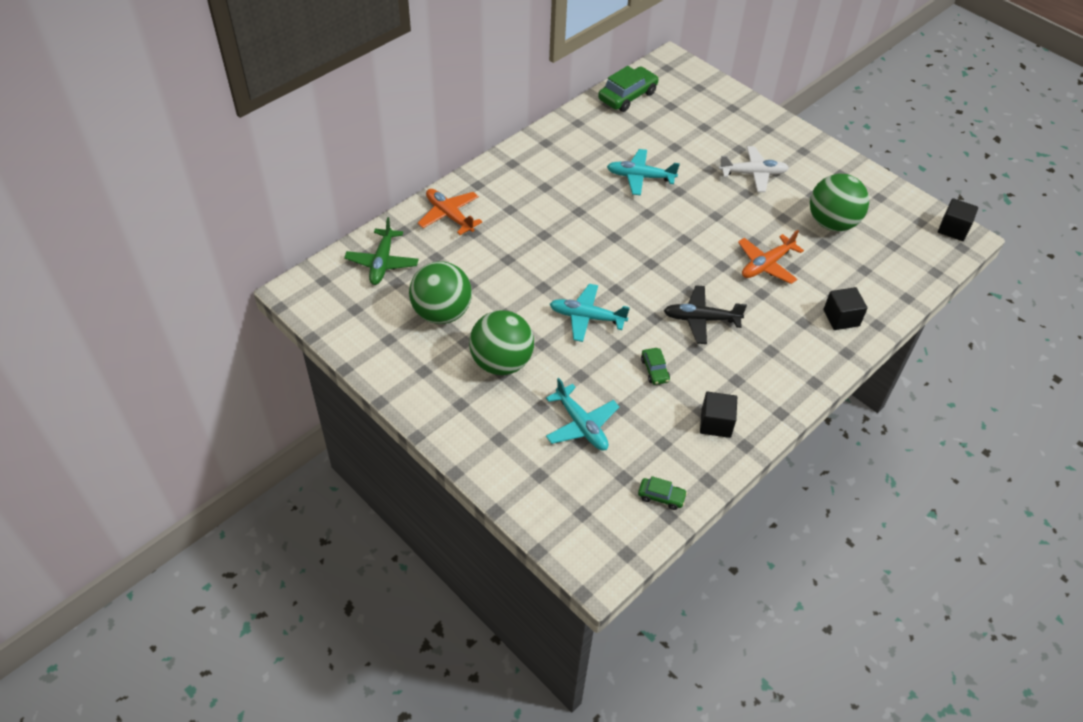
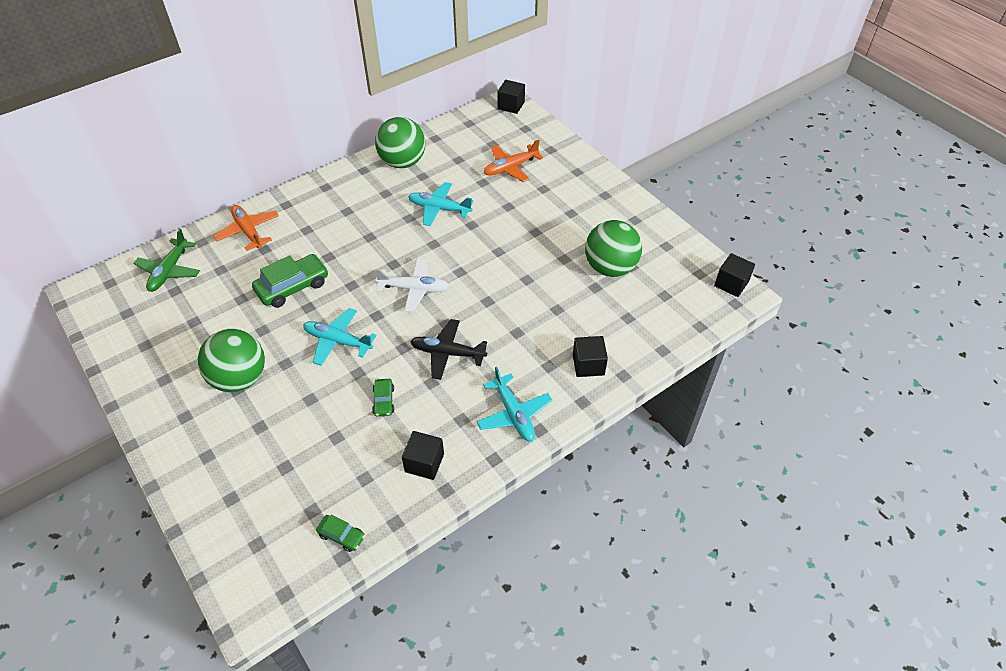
camera: 10 degrees right, 0 degrees up
green ball [409,261,472,324] -> green ball moved to [375,117,425,168]
turquoise plane [546,378,619,451] -> turquoise plane moved to [476,367,552,441]
green car [598,66,659,112] -> green car moved to [252,254,328,308]
white plane [719,146,789,192] -> white plane moved to [374,258,449,312]
orange plane [738,230,804,284] -> orange plane moved to [484,140,543,182]
none -> black cube [497,80,525,114]

